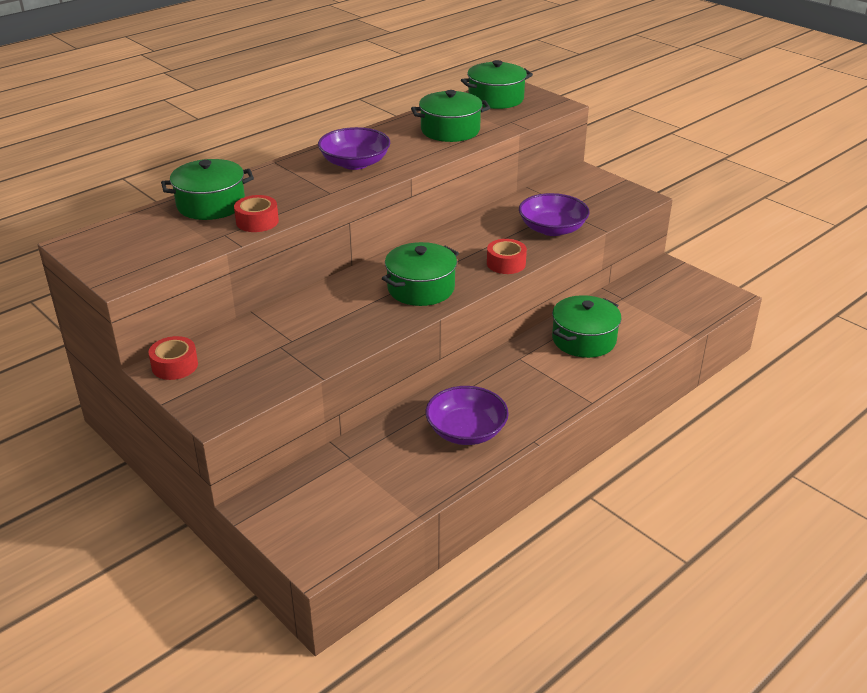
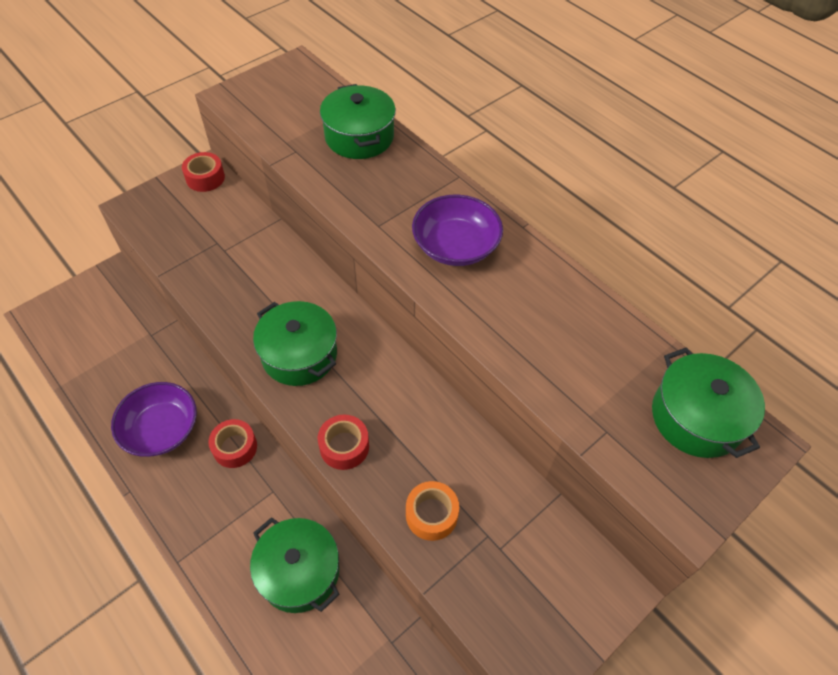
camera: 90 degrees right, 20 degrees up
red tape [234,195,279,232] -> red tape moved to [208,419,257,468]
green pot [411,90,490,142] -> none
purple bowl [519,193,589,236] -> orange tape [406,481,459,541]

